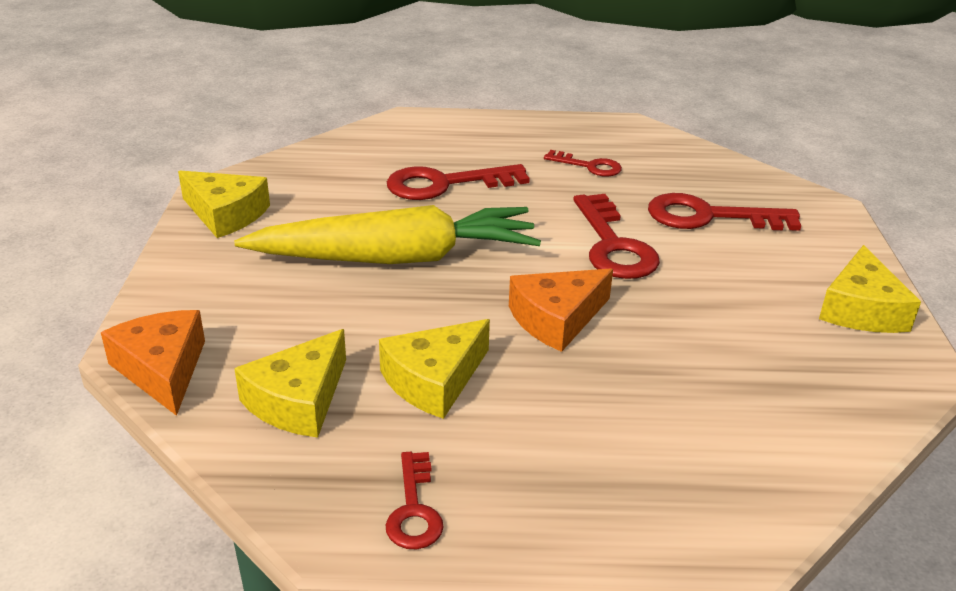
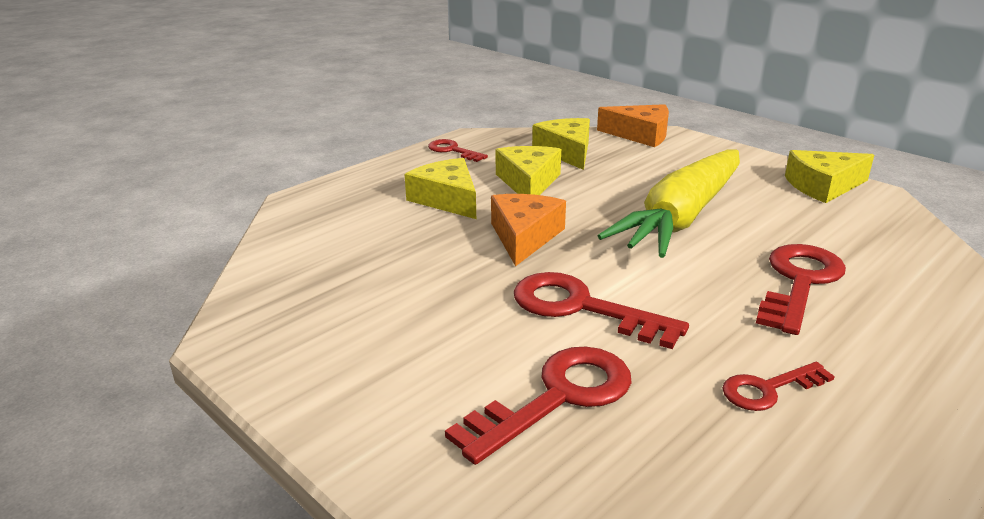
camera: 135 degrees right, 5 degrees down
yellow cheese [819,245,921,333] -> yellow cheese moved to [404,158,476,219]

